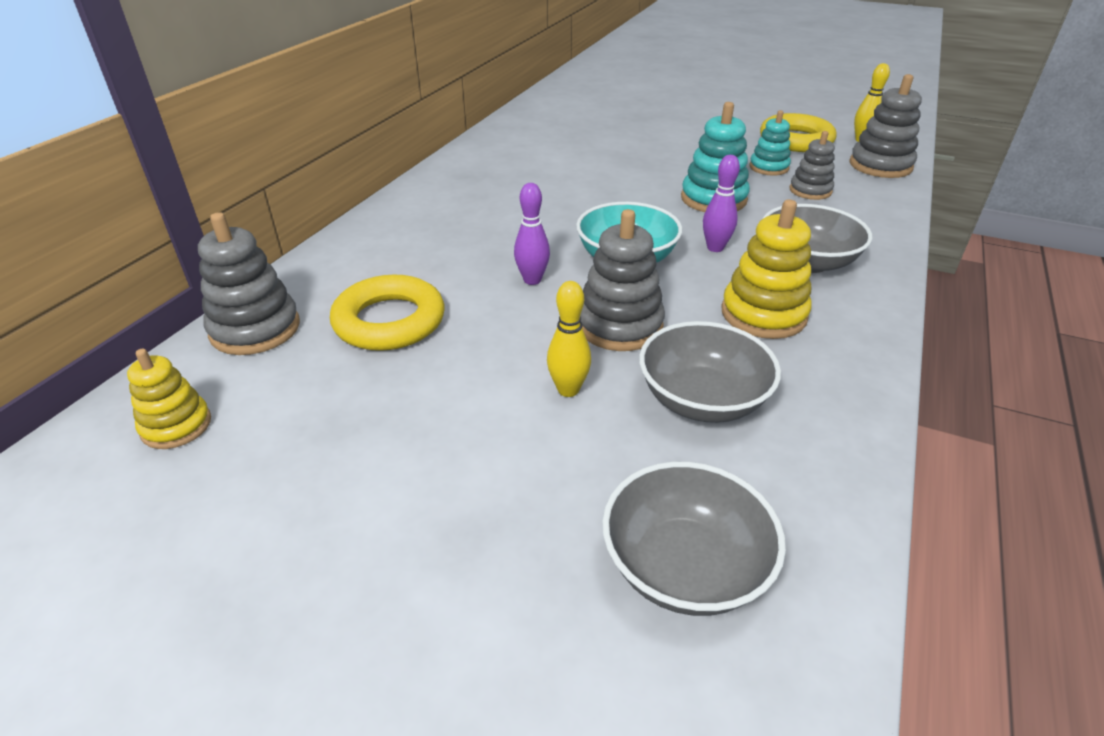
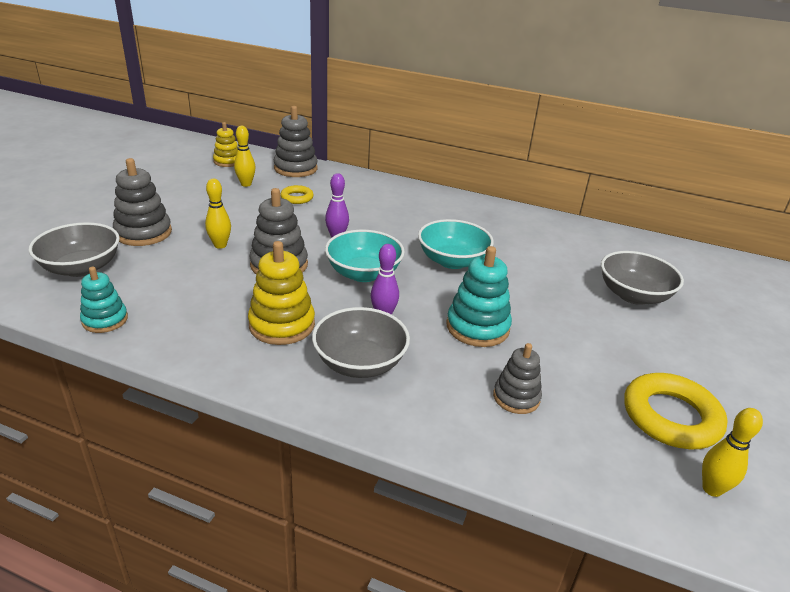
camera: 85 degrees right, 5 degrees down
yellow ring [330,274,444,351] -> yellow ring [280,185,314,204], size x0.53
grey bowl [639,321,781,423] -> grey bowl moved to [601,251,684,305]
turquoise stacking toy [749,110,791,176] -> turquoise stacking toy moved to [80,267,128,333]
grey stacking toy [849,74,922,178] -> grey stacking toy moved to [113,158,172,246]
none -> yellow bowling pin [234,126,256,187]
none -> turquoise bowl [418,219,494,269]

